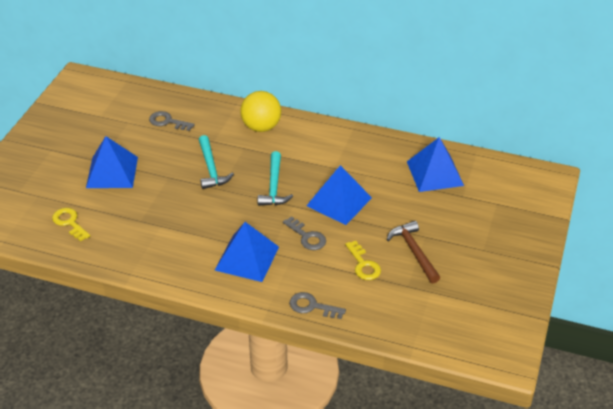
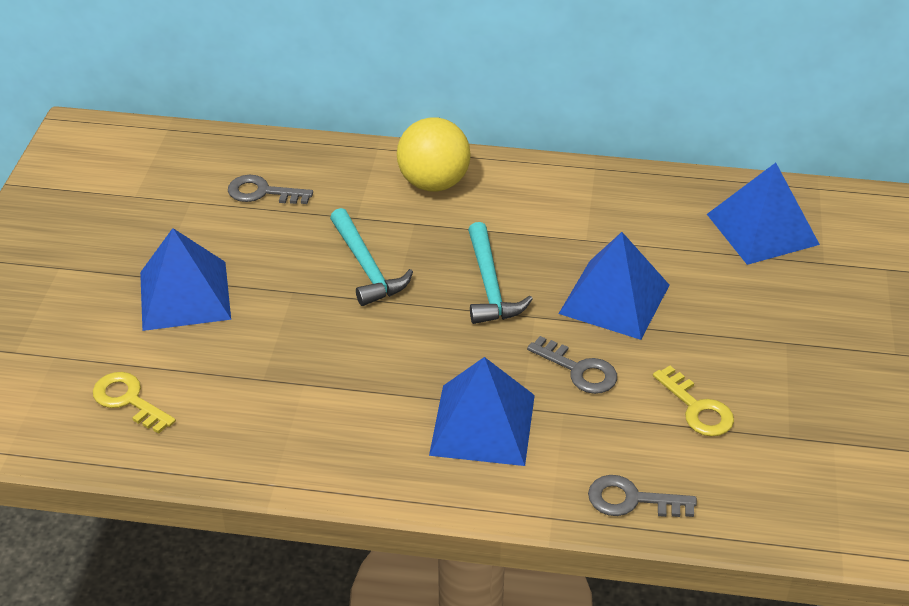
camera: 10 degrees left, 0 degrees up
brown hammer [387,221,440,283] -> none

